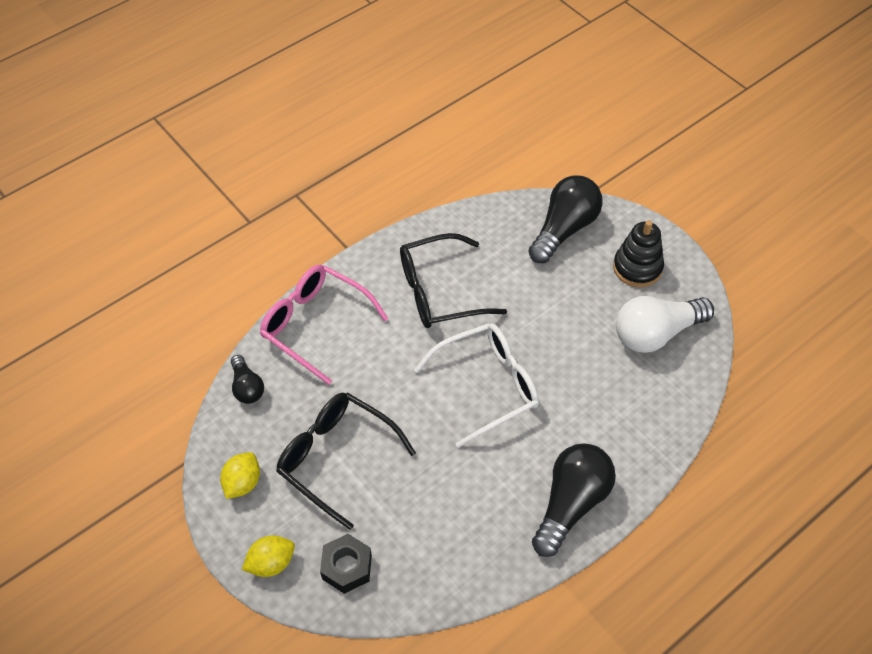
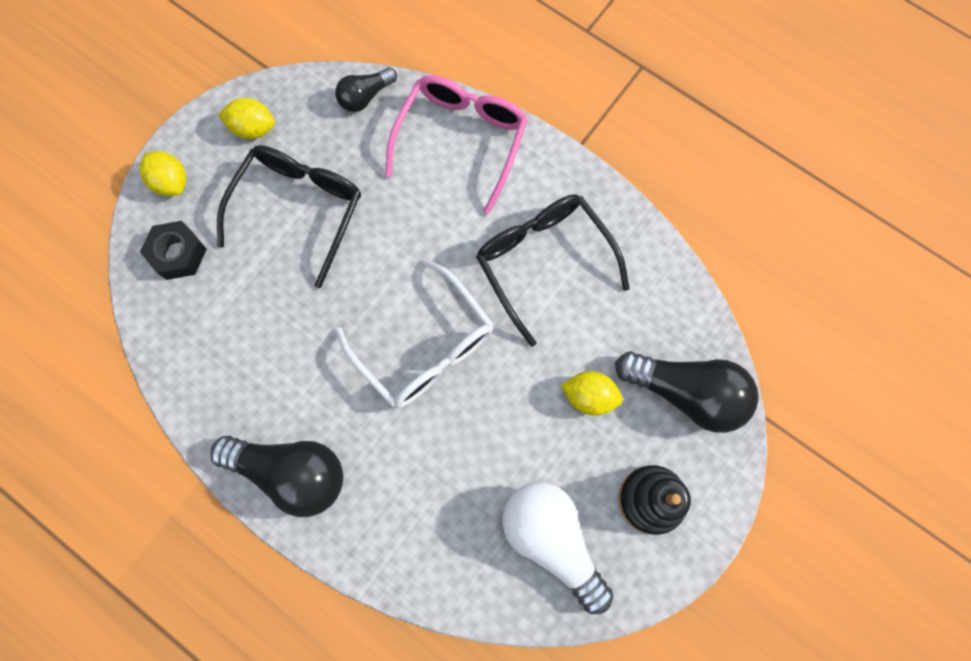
camera: 75 degrees right, 20 degrees up
none -> yellow lemon [561,371,623,416]

